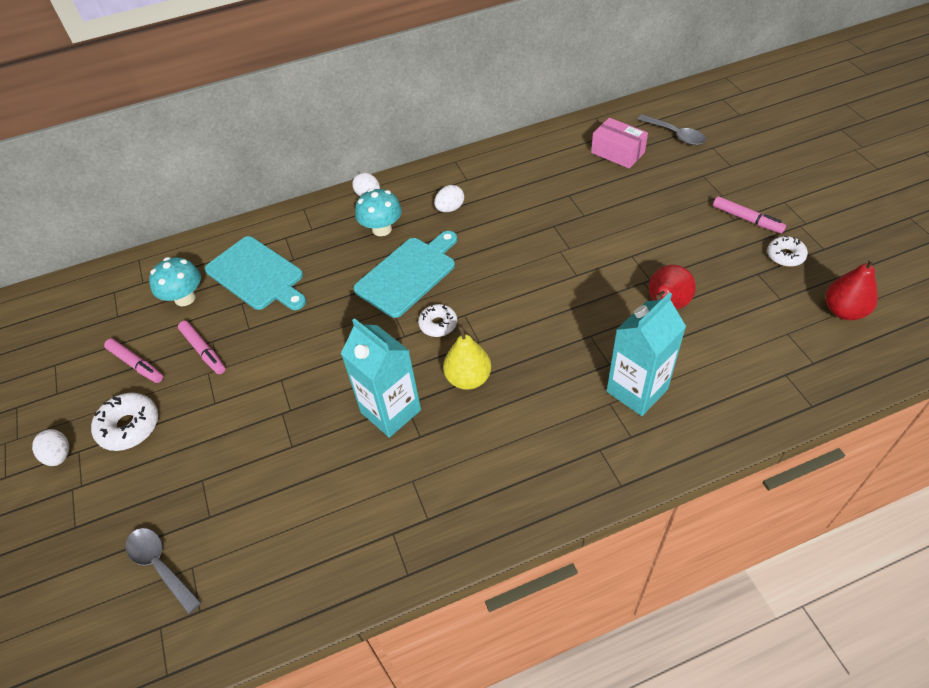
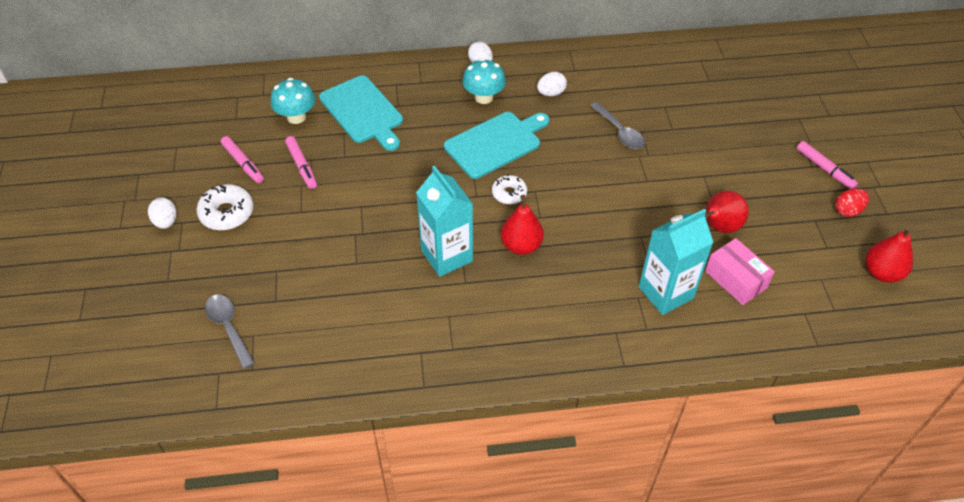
camera: 10 degrees right, 0 degrees up
yellow pear [443,325,491,390] -> red pear [501,195,544,255]
pink box [591,118,648,168] -> pink box moved to [705,238,775,305]
grey spoon [637,114,706,145] -> grey spoon moved to [590,102,645,149]
white donut [767,236,808,267] -> red egg [835,188,869,217]

